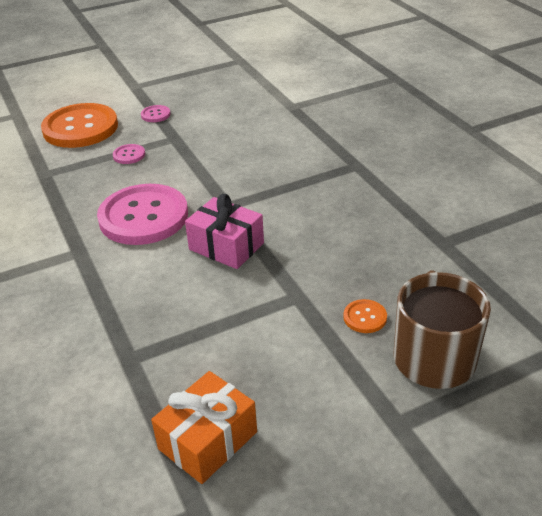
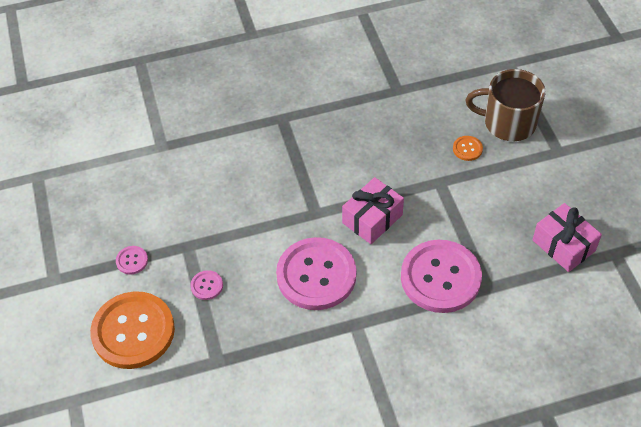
camera: 80 degrees left, 15 degrees up
orange gift [151,371,257,484] -> pink gift [533,203,602,272]
none -> pink button [401,240,482,313]

